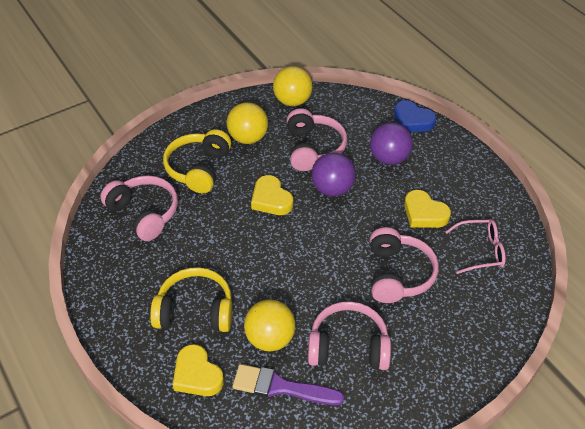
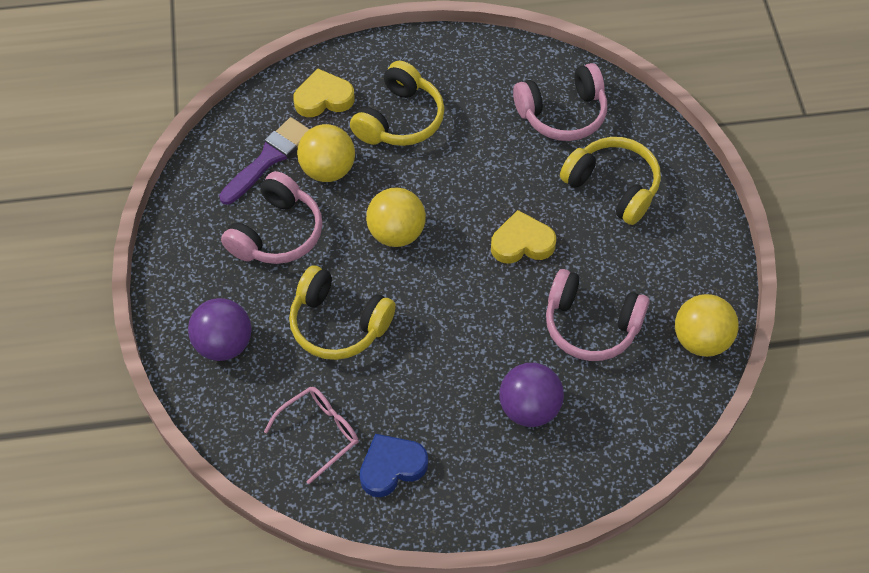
camera: 115 degrees right, 10 degrees up
yellow ball [227,102,268,144] -> yellow ball moved to [366,187,426,247]
purple ball [312,153,355,196] -> purple ball moved to [188,298,251,361]
pink headphones [370,227,439,303] -> yellow headphones [289,265,396,360]
blue heart [394,100,436,132] -> blue heart moved to [359,434,428,497]
yellow heart [404,190,451,228] -> none
pink glasses [445,219,506,274] -> pink glasses turned 150 degrees counterclockwise [264,387,359,484]

